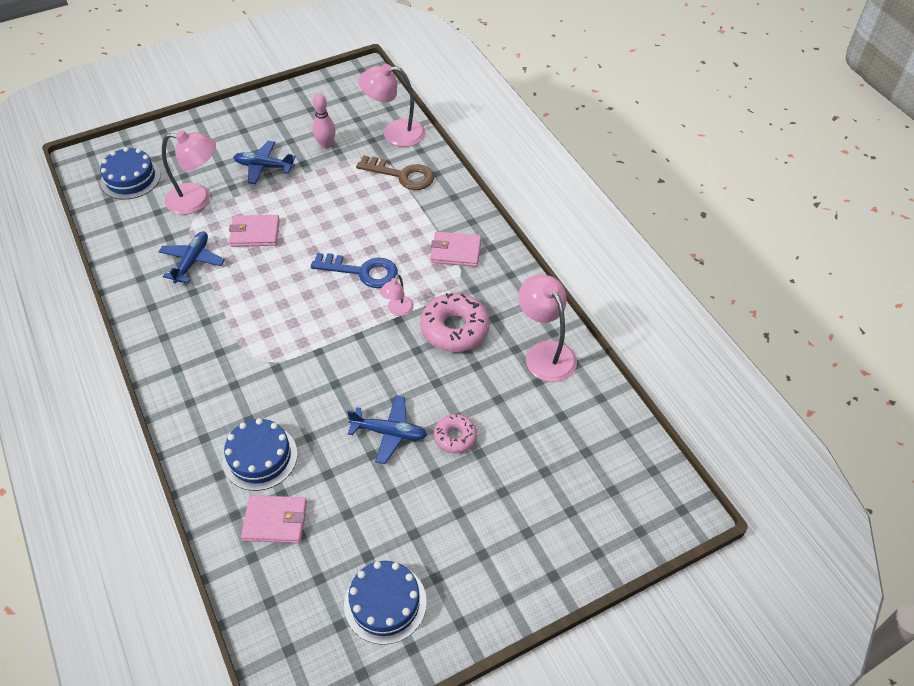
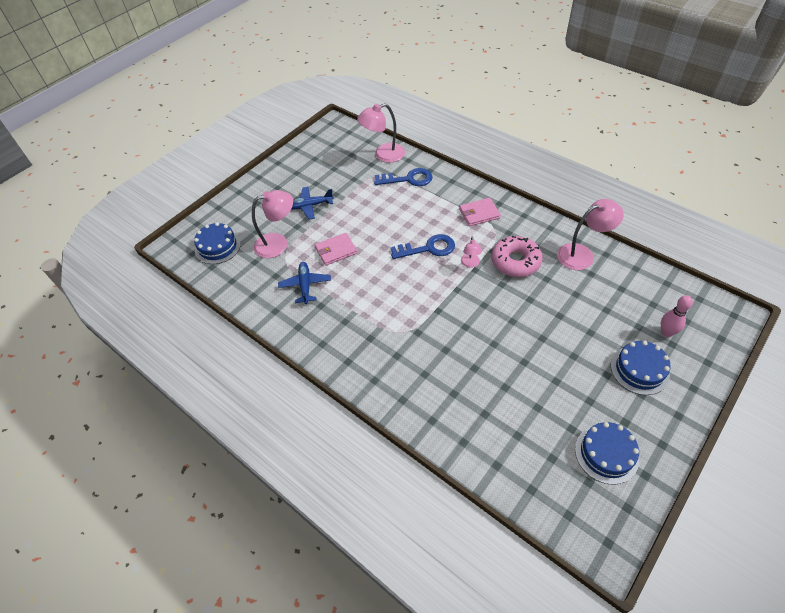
camera: 20 degrees left, 0 degrees up
blue cake [222,418,298,491] -> blue cake moved to [611,341,671,395]
pink wallet [241,495,307,543] -> none
pink bowling pin [313,94,336,149] -> pink bowling pin moved to [661,295,693,337]
blue plane [347,395,427,464] -> none
brown key [356,155,434,190] -> blue key [374,168,432,186]
pink donut [434,414,477,454] -> none
pink lamp [518,275,577,382] -> pink lamp turned 120 degrees clockwise [557,199,624,270]

